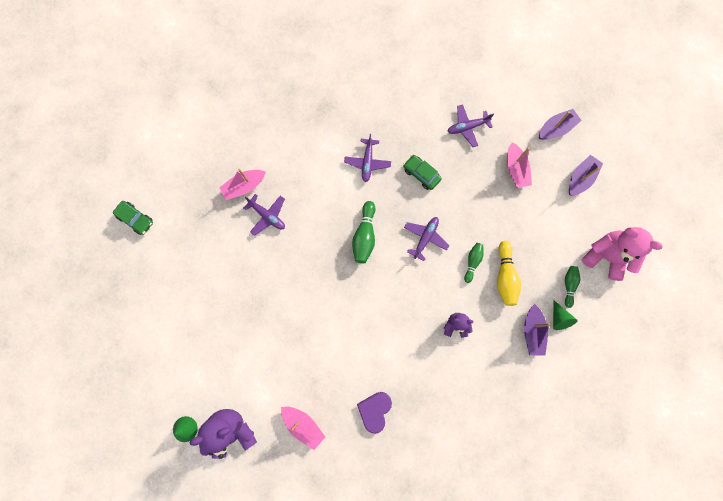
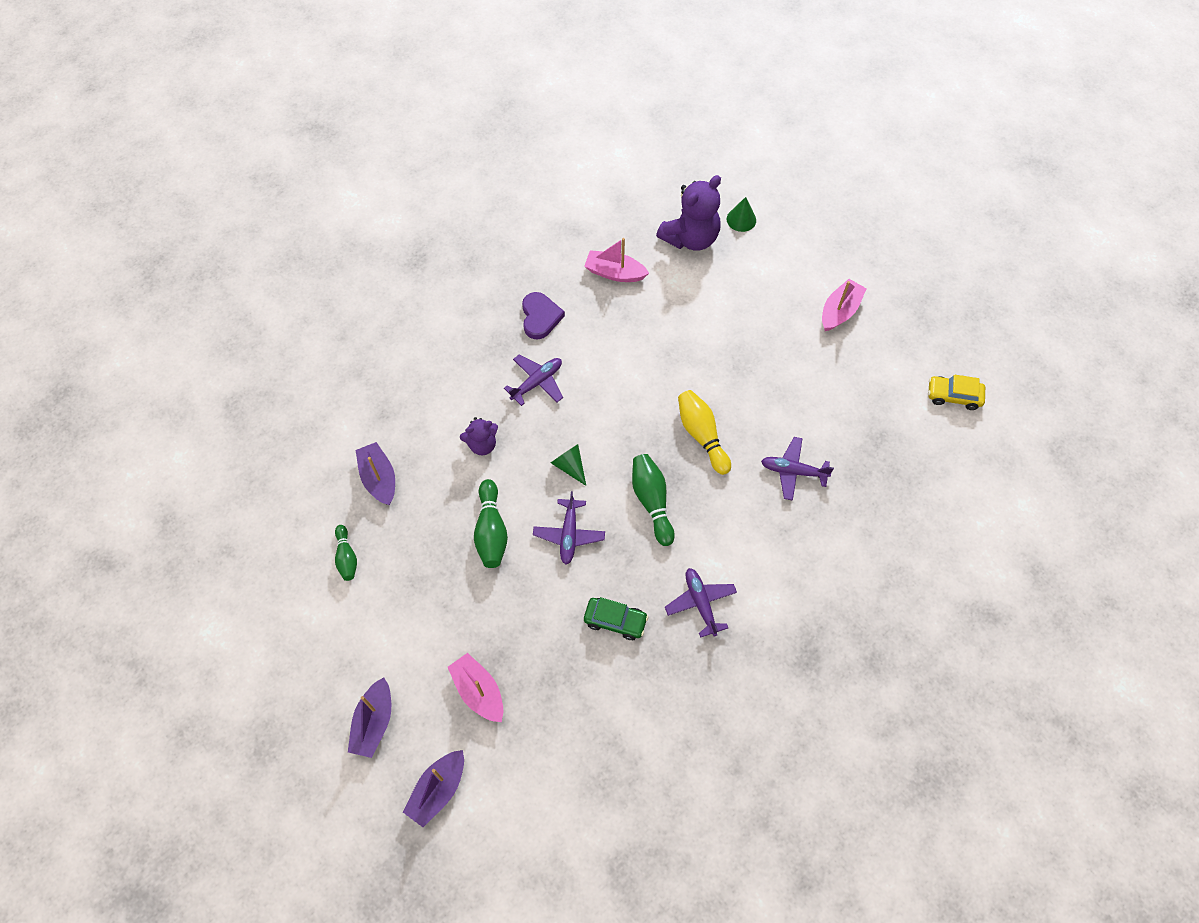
camera: 155 degrees right, 15 degrees down
green car [113,201,153,235] -> yellow car [928,375,985,410]
pink boat [219,169,266,200] -> pink boat moved to [822,279,867,331]
purple plane [447,104,494,147] -> purple plane moved to [504,354,563,406]
green bowling pin [464,243,484,283] -> green bowling pin [474,479,508,568], size x1.58
yellow bowling pin [497,241,521,306] -> yellow bowling pin moved to [678,390,731,475]
green cone [553,300,578,330] -> green cone moved to [551,444,586,486]
pink teddy bear [582,227,663,281] -> none

